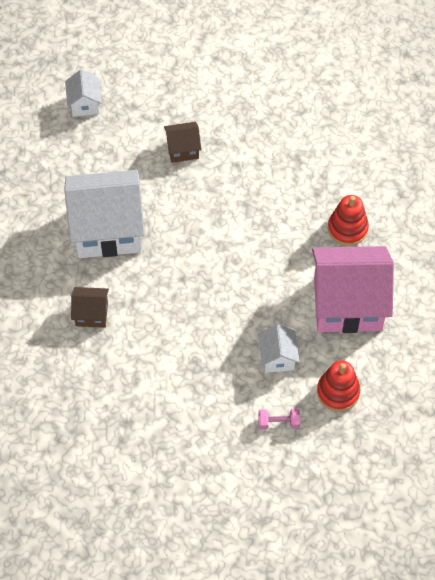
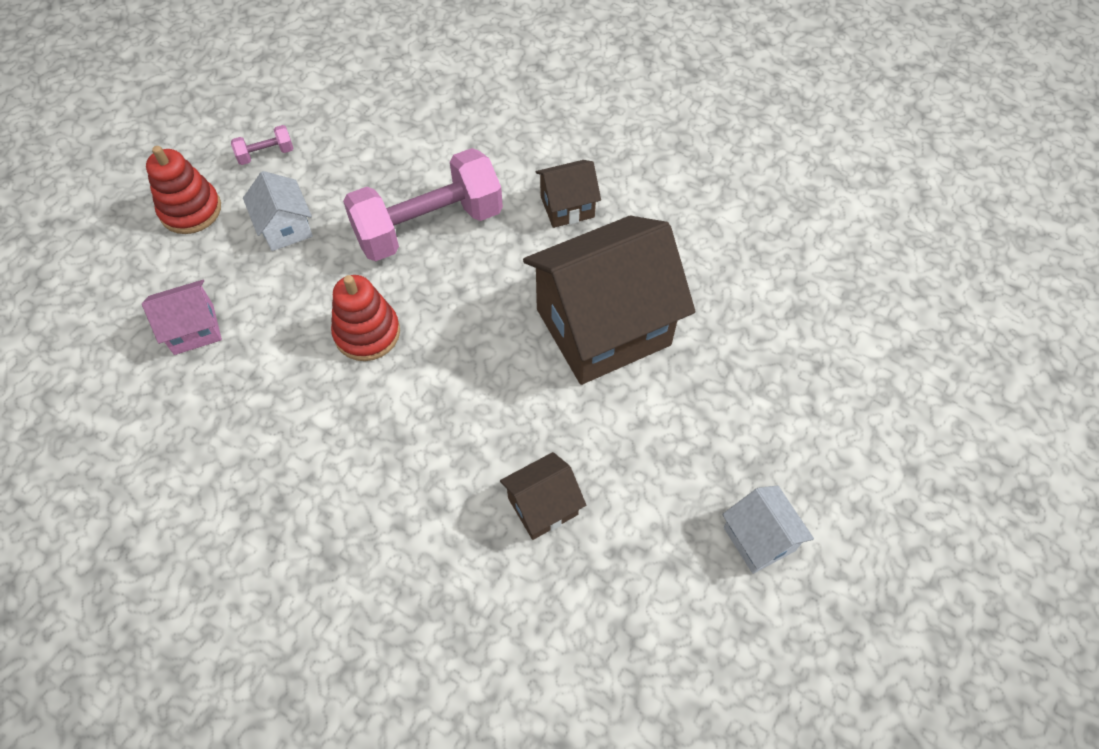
camera: 160 degrees right, 0 degrees up
white house [64,170,145,258] -> brown house [523,216,695,385]
pink house [312,246,394,333] -> pink house [142,280,222,355], size x0.46
red stacking toy [328,195,369,246] -> red stacking toy moved to [331,275,400,361]
none -> pink dumbbell [343,148,503,261]

